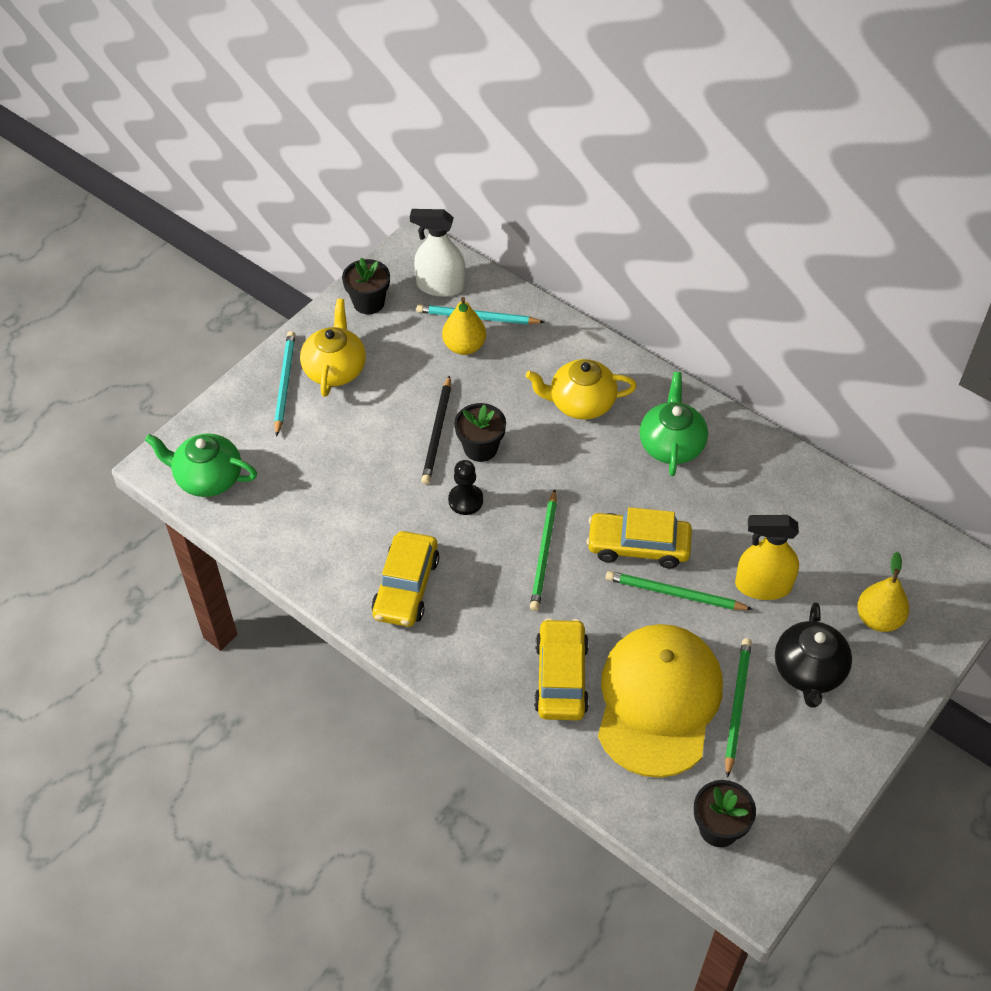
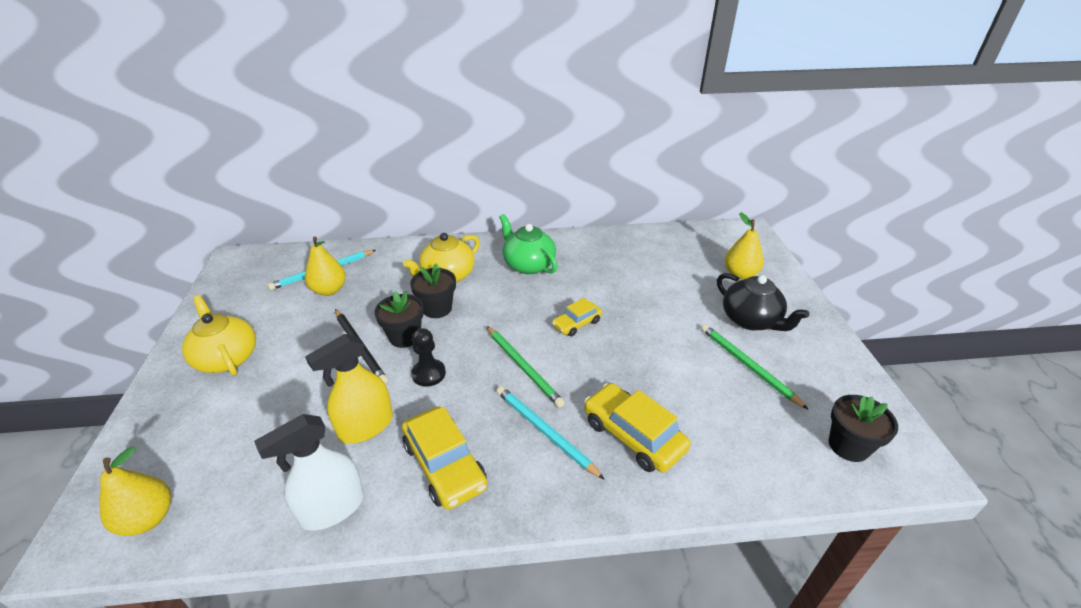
camera: 45 degrees left, 15 degrees down
green teapot [145,433,257,497] -> yellow pear [99,446,171,536]
turquoise pencil [274,331,295,437] -> turquoise pencil moved to [497,386,605,480]
black flower pot [342,257,390,314] -> black flower pot moved to [410,264,456,318]
white spray bottle [410,209,465,297] -> white spray bottle moved to [254,414,364,531]
yellow car [587,507,692,568] -> yellow car [552,298,602,337], size x0.60
yellow cap [598,624,723,778] -> none
green pencil [606,571,753,610] -> none
yellow spray bottle [735,515,799,600] -> yellow spray bottle moved to [305,334,393,444]

